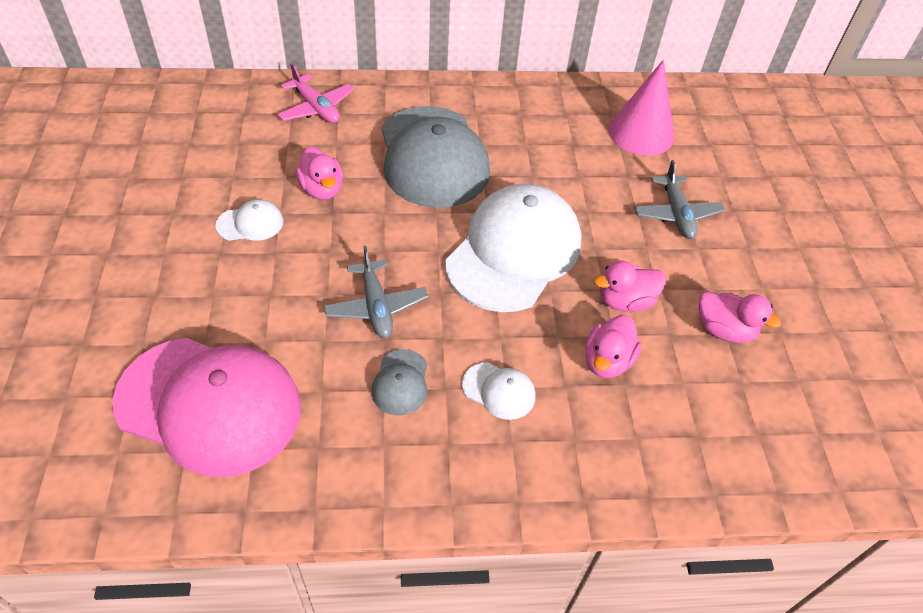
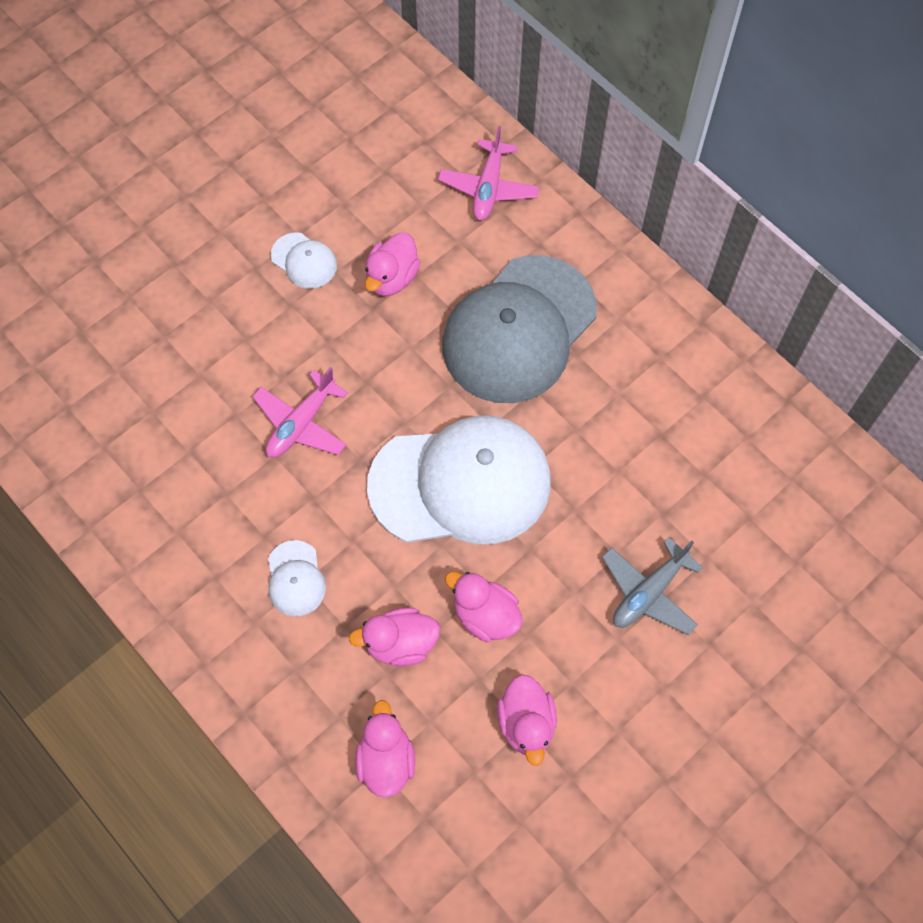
camera: 55 degrees right, 15 degrees up
pink cap [112,338,301,477] -> none
grey plane [324,246,428,338] -> pink plane [252,367,348,458]
grey cap [371,349,427,415] -> none
pink cone [609,60,674,156] -> none
none -> pink duck [355,700,415,798]

